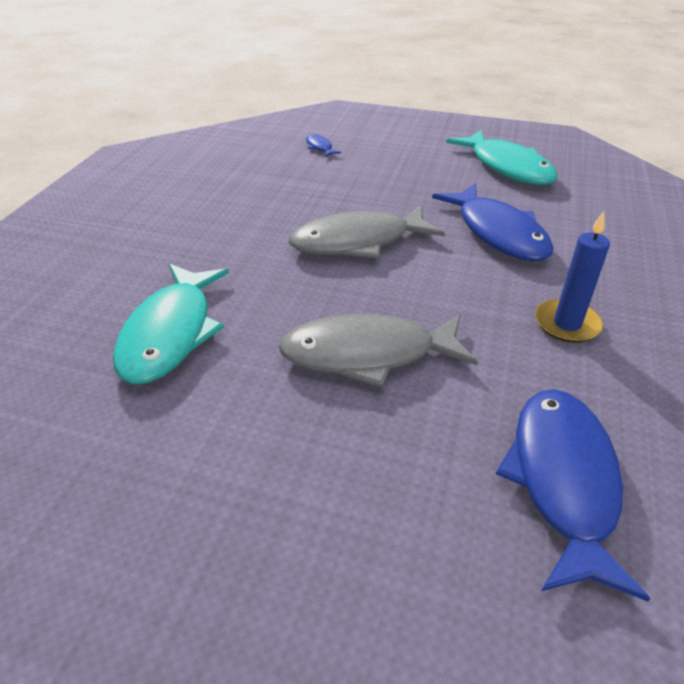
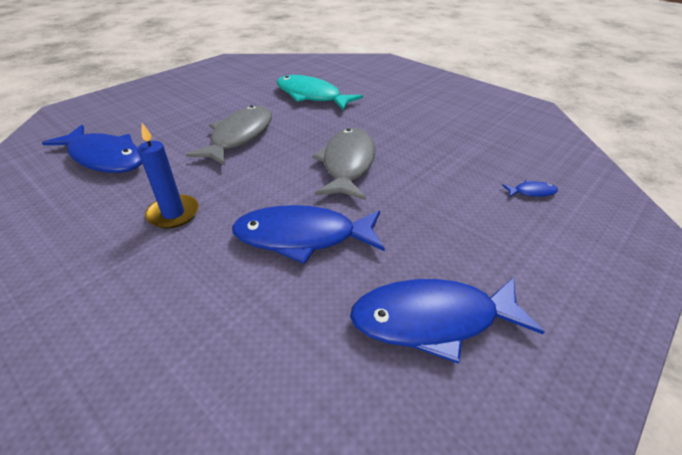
camera: 115 degrees right, 0 degrees up
turquoise fish [446,130,558,185] -> blue fish [350,277,545,364]

